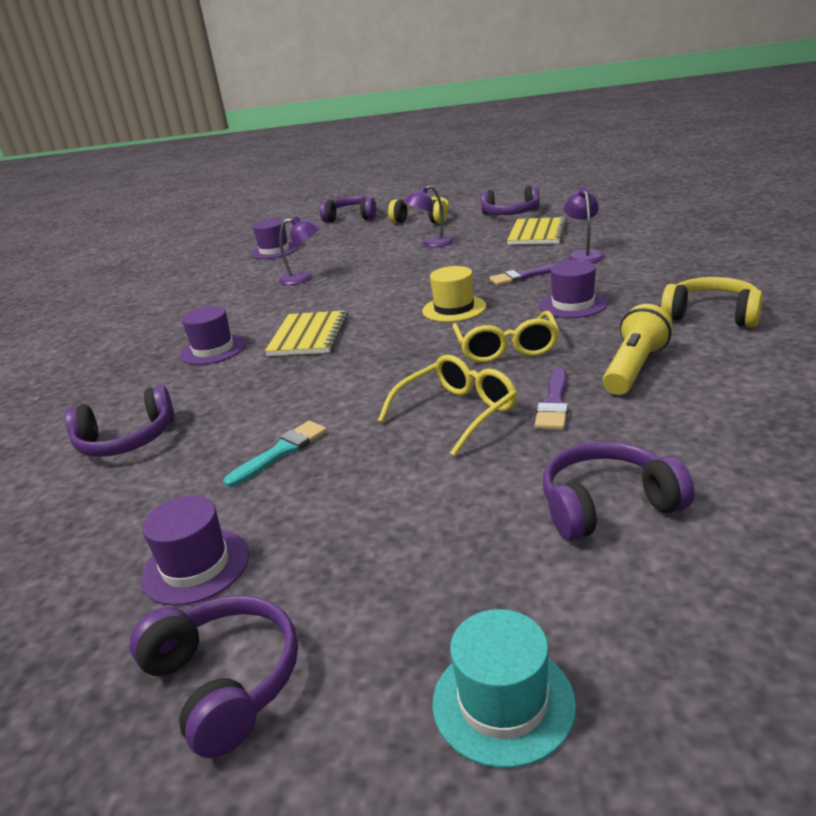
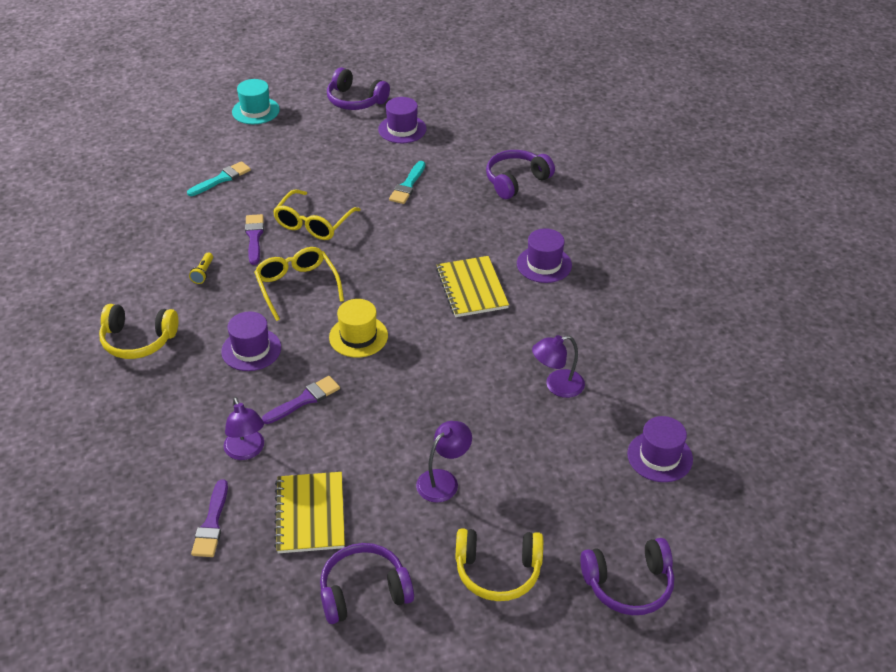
camera: 155 degrees right, 15 degrees up
purple headphones [543,441,694,541] -> turquoise brush [187,161,251,196]
yellow flashlight [603,304,673,395] -> yellow flashlight [189,253,213,284], size x0.49
none -> purple brush [191,479,228,557]

